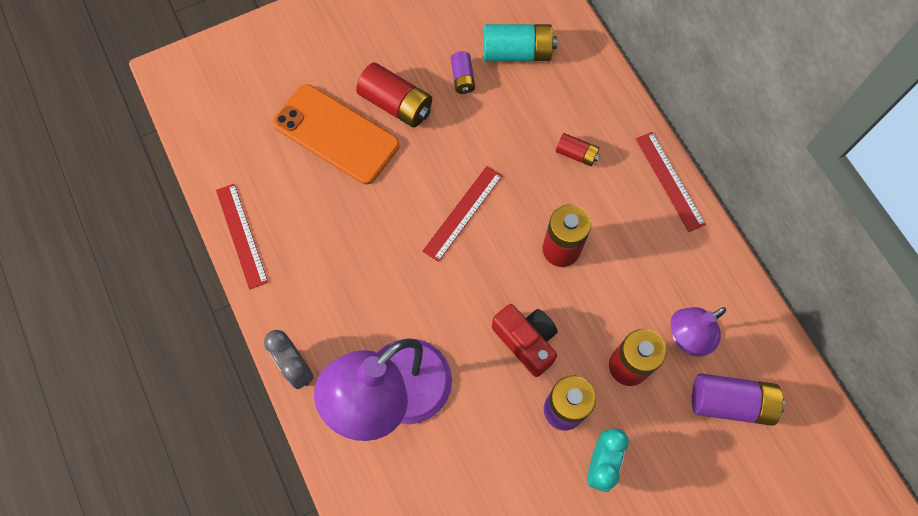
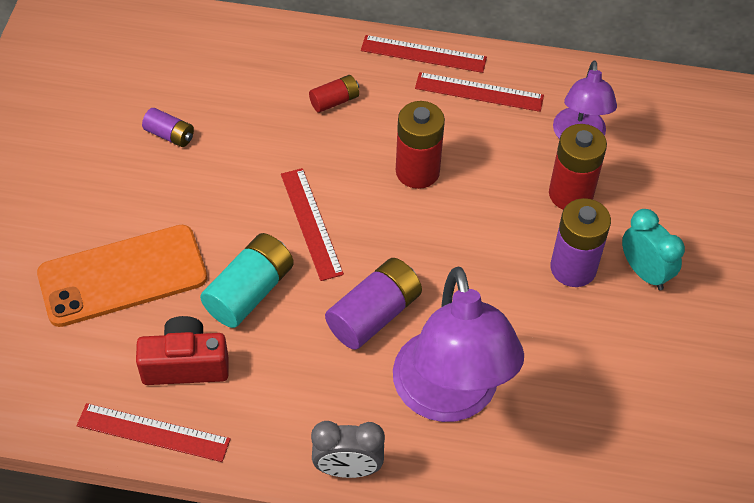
camera: 55 degrees left, 15 degrees down
red battery [356,63,432,127] -> none
turquoise battery [484,24,557,61] -> turquoise battery moved to [200,233,294,328]
red camera [492,304,558,377] -> red camera moved to [136,316,229,385]
purple battery [692,373,785,426] -> purple battery moved to [325,258,422,350]
none -> red ruler [415,72,544,112]

